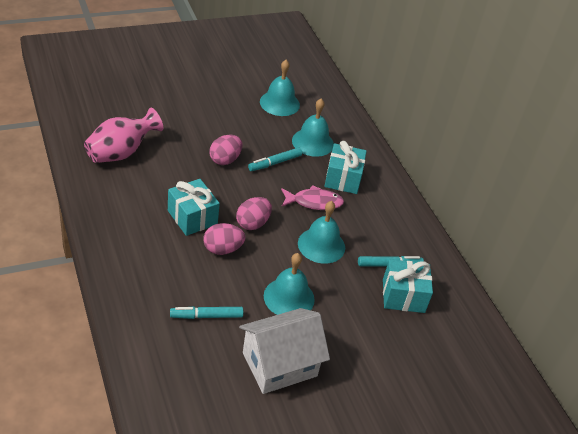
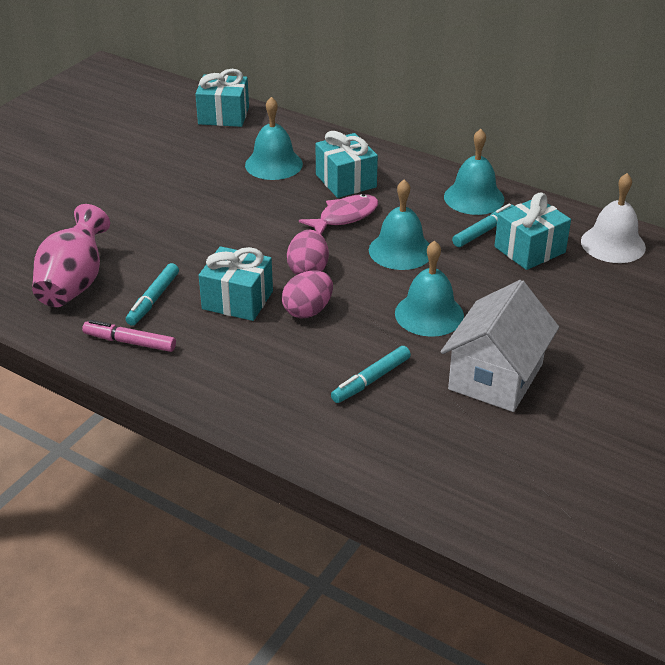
camera: 30 degrees left, 5 degrees down
pink egg [209,135,242,165] -> none
turquoise marker [248,148,302,171] -> turquoise marker moved to [126,263,179,326]
turquoise bell [260,60,300,116] -> turquoise bell moved to [444,129,504,215]
none -> pink marker [82,320,176,352]
none -> turquoise gift [195,69,249,127]
none -> white bell [581,173,646,263]

